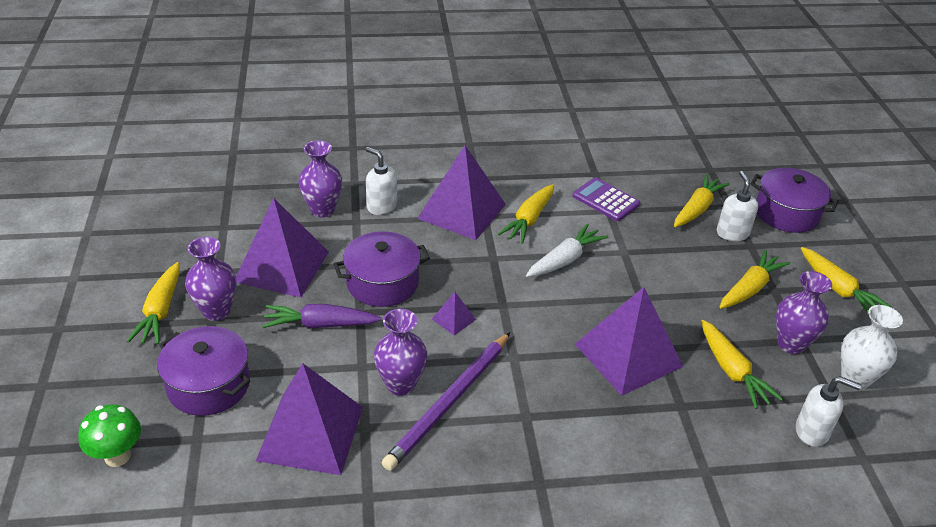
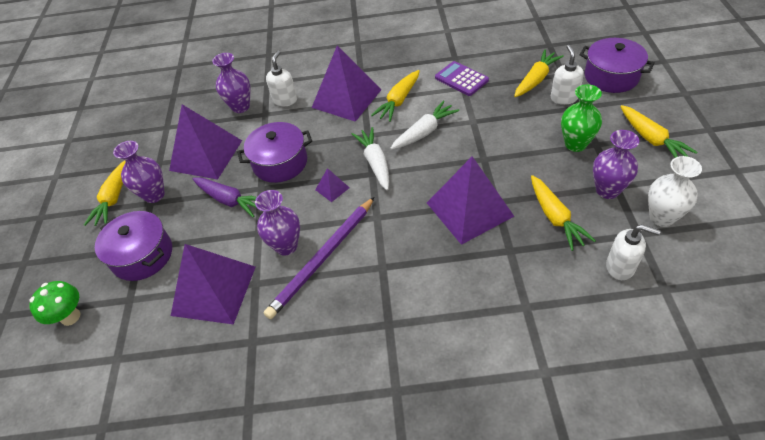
camera: 10 degrees right, 10 degrees up
purple carrot [262,304,381,329] -> purple carrot turned 150 degrees counterclockwise [193,177,257,218]
white soap dispenser [366,147,397,215] -> white soap dispenser turned 60 degrees clockwise [266,51,297,106]
yellow carrot [719,250,790,309] -> green vase [561,84,602,152]
none -> white carrot [352,127,389,190]

